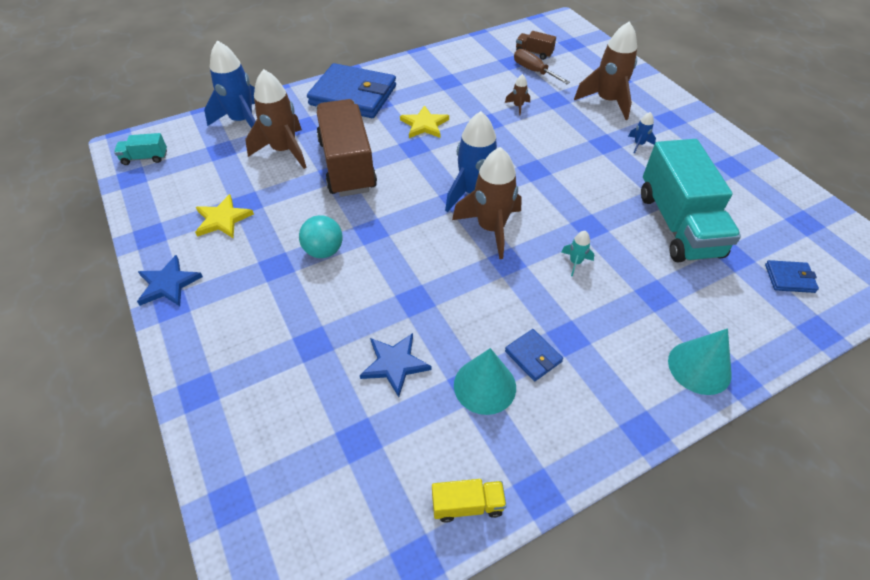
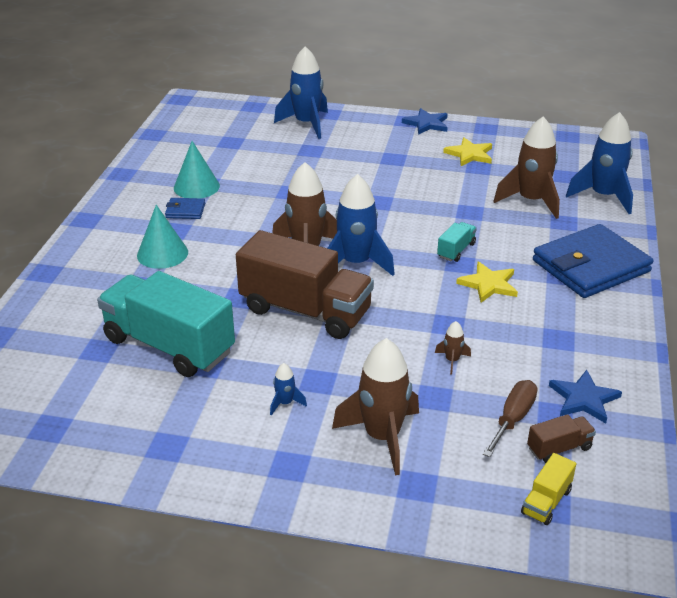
camera: 130 degrees right, 15 degrees down
turquoise truck [114,133,167,165] -> turquoise truck moved to [437,222,477,262]
turquoise ball [299,215,343,258] -> none
brown truck [316,99,377,197] -> brown truck moved to [236,230,374,339]
blue star [360,333,432,397] -> blue star moved to [549,370,622,423]
yellow truck [432,479,507,523] -> yellow truck moved to [521,453,576,525]
brown screwdriver [514,49,570,84] -> brown screwdriver turned 60 degrees counterclockwise [483,380,537,457]
turquoise rocket [561,231,595,276] -> none
turquoise cone [668,328,732,395] -> turquoise cone moved to [137,205,188,269]
blue wallet [765,260,819,293] -> none
none -> blue rocket [274,46,328,139]

